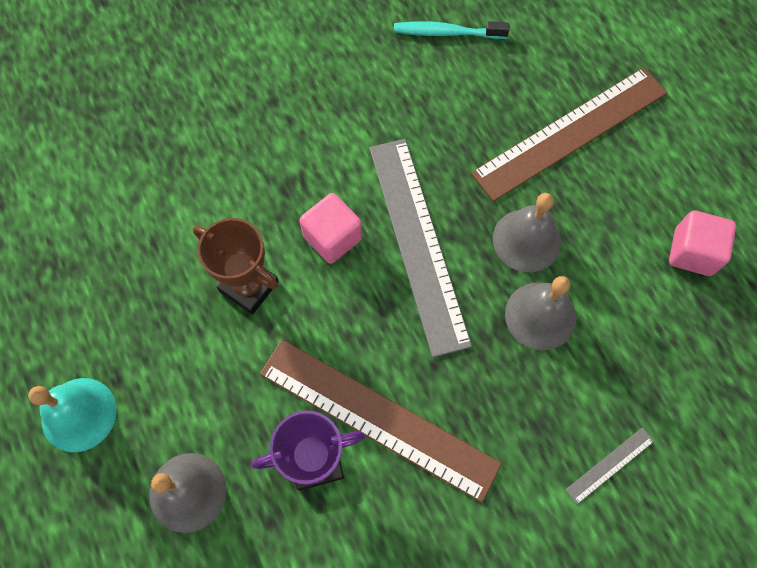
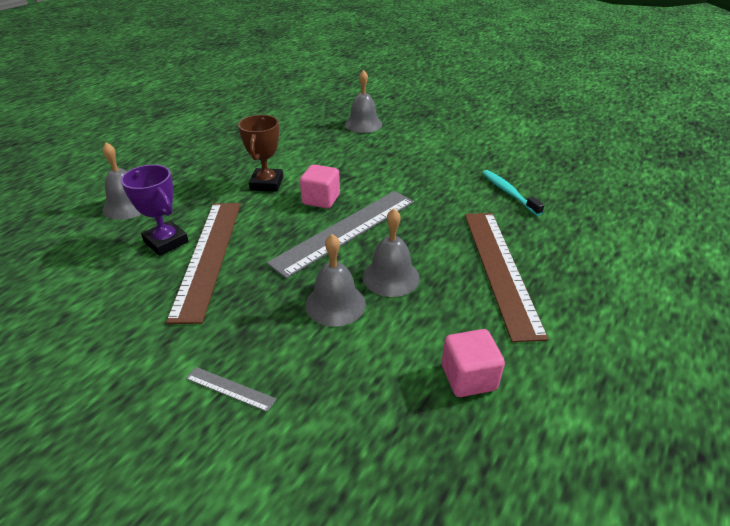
camera: 60 degrees right, 30 degrees down
turquoise bell [28,378,117,452] -> none
brown ruler [471,67,668,202] -> brown ruler turned 60 degrees clockwise [465,213,549,342]
none -> grey bell [345,70,382,133]

